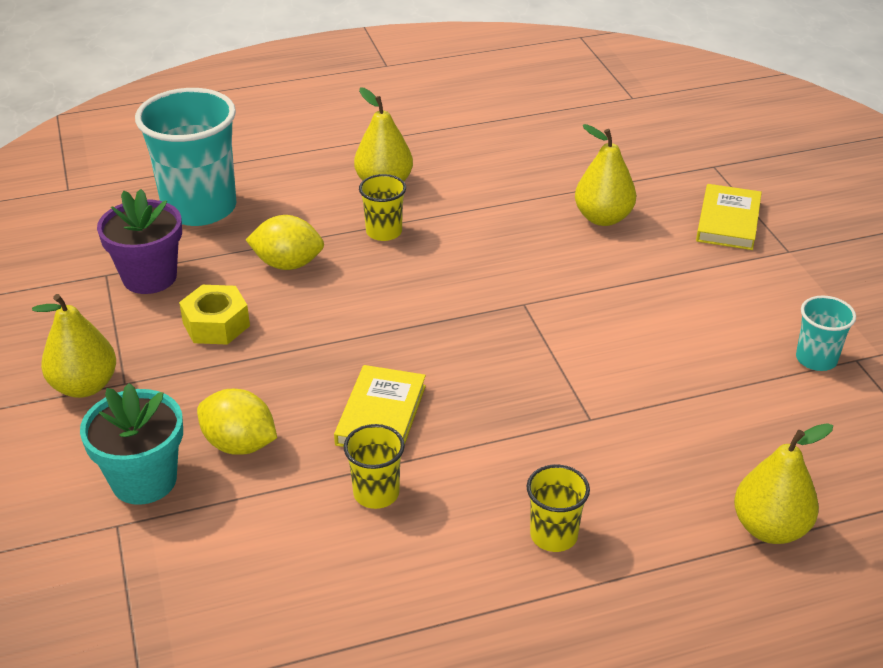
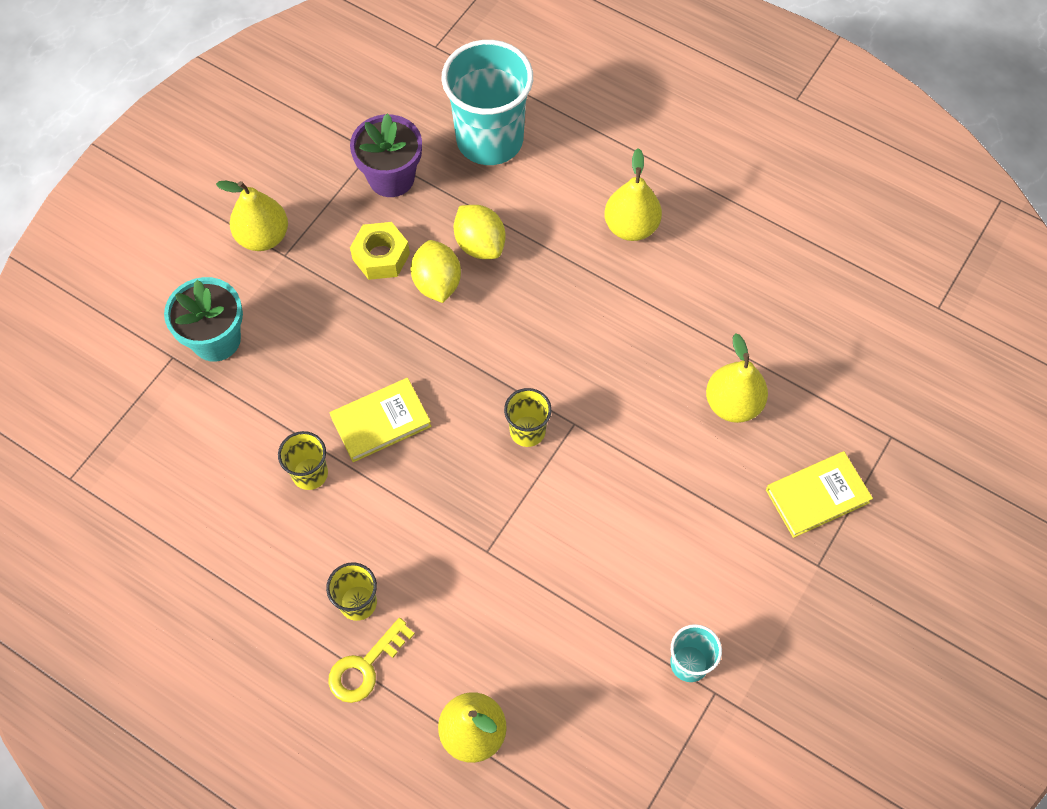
camera: 50 degrees right, 25 degrees up
yellow lemon [197,389,277,455] -> yellow lemon moved to [411,240,461,303]
yellow cup [359,174,406,241] -> yellow cup moved to [504,388,552,447]
none -> yellow key [328,618,415,703]

